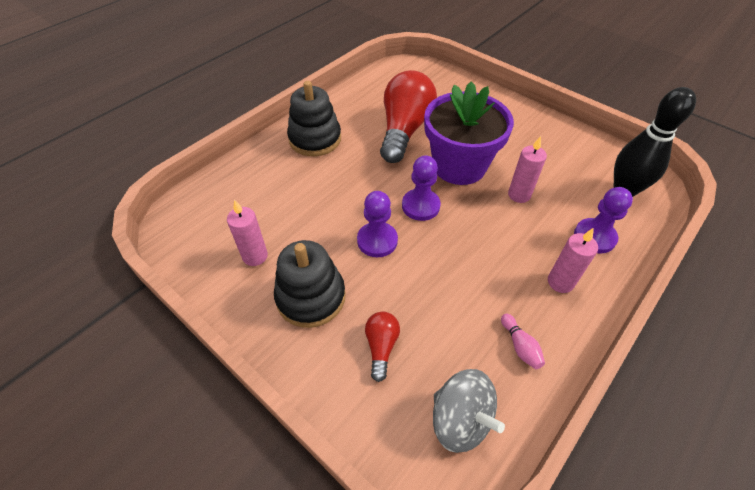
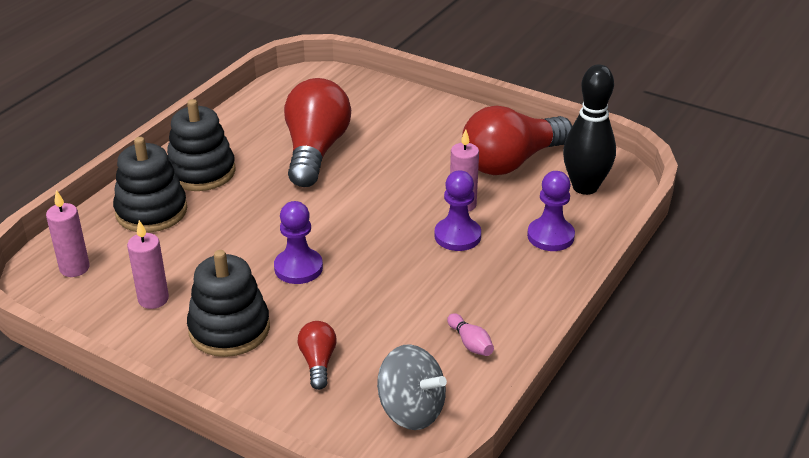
camera: 10 degrees left, 15 degrees down
purple pawn [402,155,441,221] -> purple pawn moved to [434,170,481,251]
purple flower pot [424,81,514,185] -> none
pink candle [548,228,598,293] -> pink candle moved to [46,190,90,277]
none -> black stacking toy [113,137,187,233]
none -> red light bulb [462,105,572,175]

